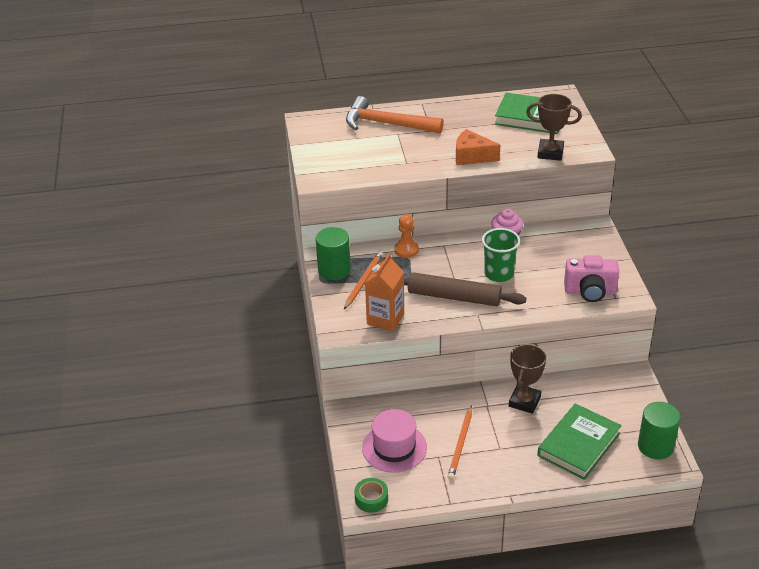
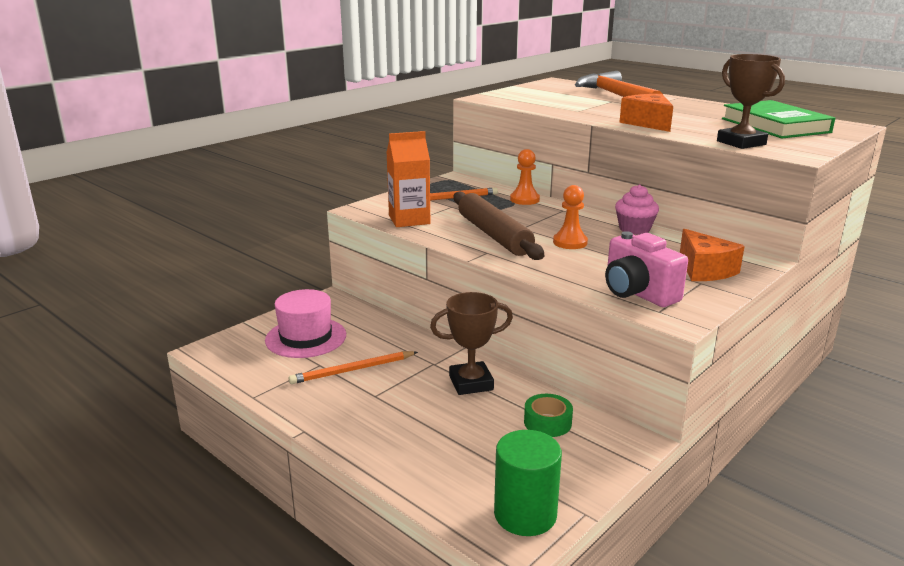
camera: 50 degrees right, 15 degrees down
green cylinder [316,227,351,280] -> none
green tape [355,478,388,513] -> green tape moved to [524,394,573,437]
green cup [482,228,520,282] -> orange pawn [553,185,588,249]
green book [537,403,622,480] -> none
none -> orange cheese [680,229,745,281]

